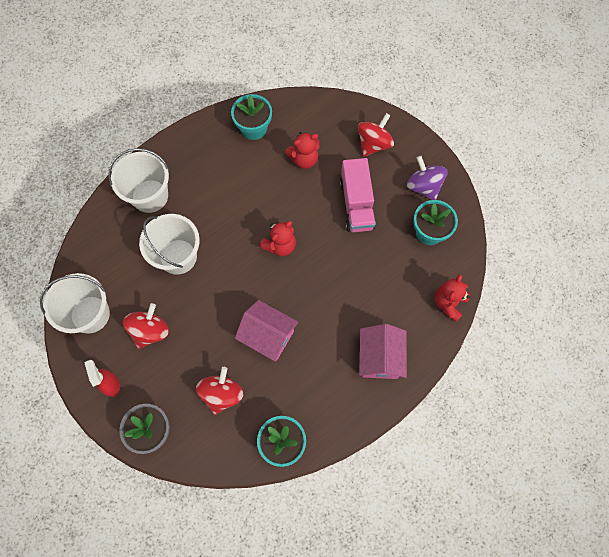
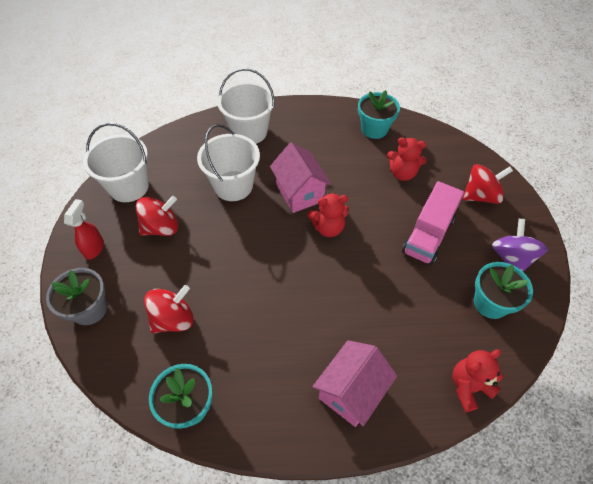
camera: 35 degrees right, 15 degrees down
pink house [235,300,298,361] -> pink house moved to [270,142,332,213]

